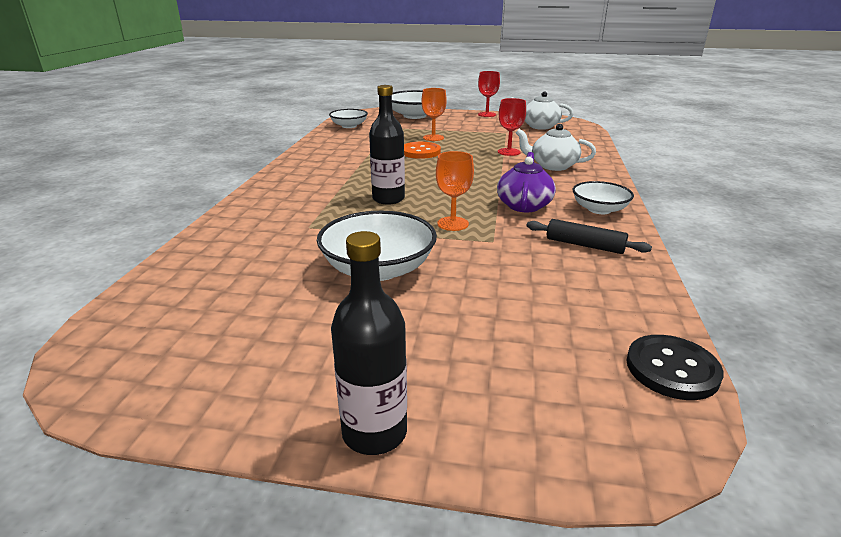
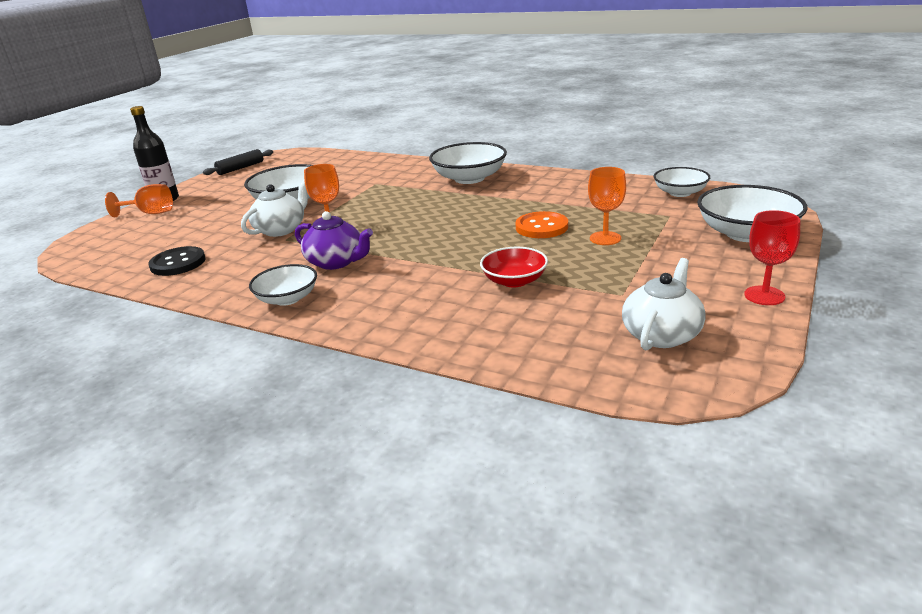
camera: 110 degrees right, 0 degrees up
black bottle [369,85,405,205] -> none
red goblet [498,98,526,156] -> red bowl [480,247,548,287]
white teapot [516,124,596,171] -> white teapot moved to [241,180,308,237]
black rolling pin [526,219,652,254] -> black rolling pin moved to [203,149,273,175]
black button [626,335,723,400] -> black button moved to [148,246,206,276]
none -> orange goblet [105,184,173,217]
none -> white bowl [429,142,507,184]

